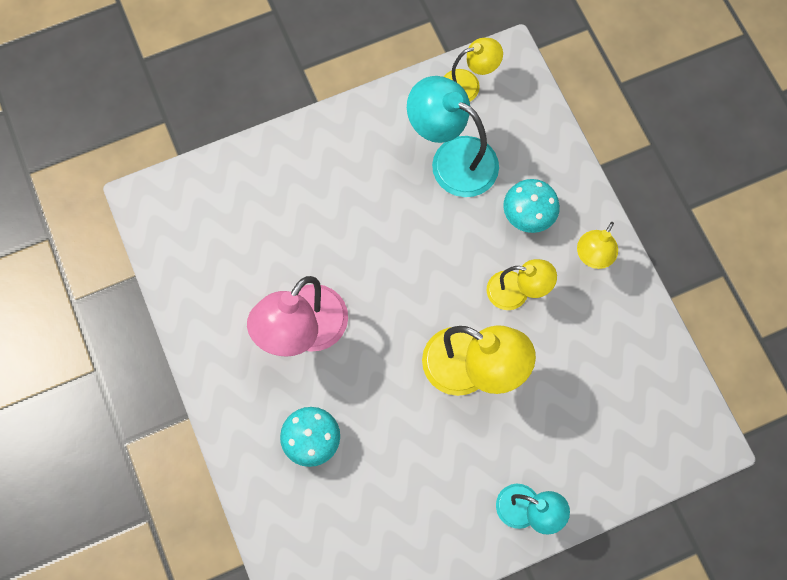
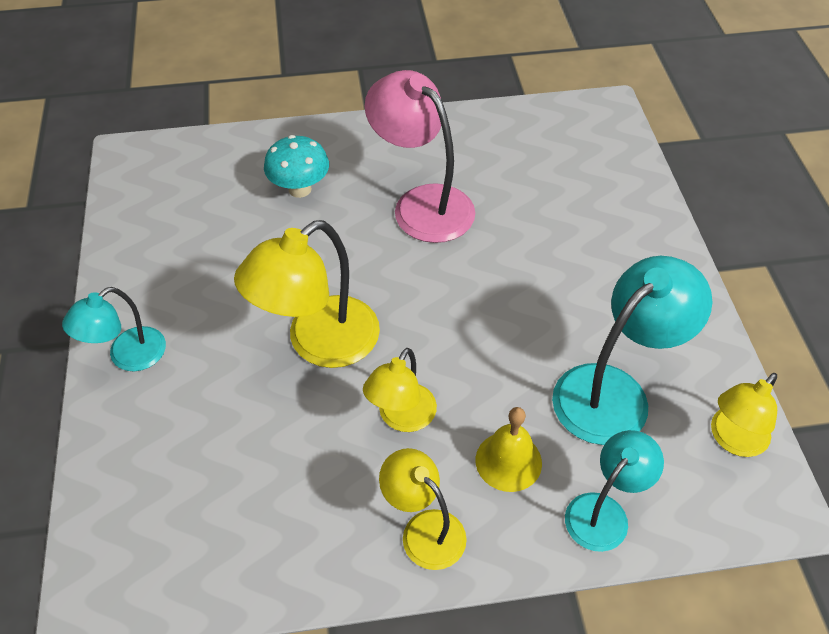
camera: 105 degrees right, 20 degrees down
yellow lamp [444,38,503,102] -> yellow lamp turned 45 degrees clockwise [711,373,777,457]
turquoise mushroom [503,179,560,233] -> yellow bell [476,407,542,492]
none -> turquoise lamp [565,430,664,552]

